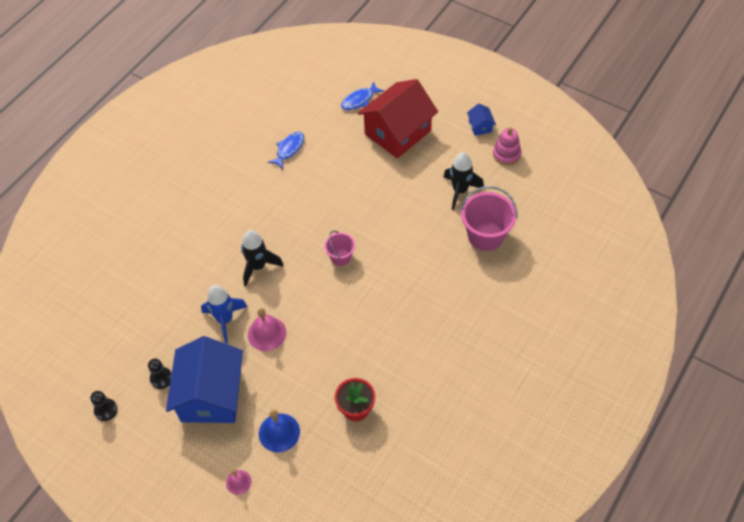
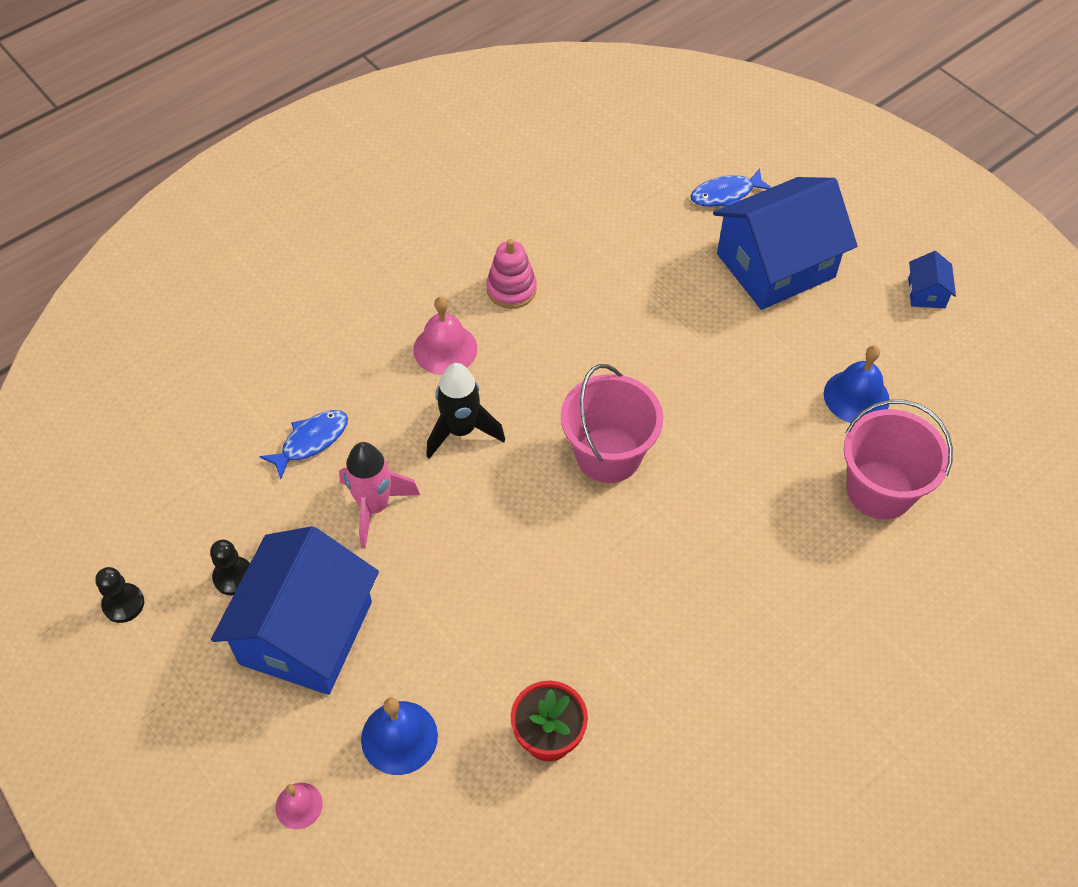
camera: 15 degrees right, 0 degrees up
blue rocket [201,285,248,343] -> pink rocket [339,442,420,548]
pink bell [248,308,286,351] -> pink bell moved to [413,296,477,375]
blue fish [268,132,304,169] -> blue fish moved to [259,410,348,479]
pink bucket [324,231,355,266] -> pink bucket [561,364,663,483], size x1.76
red house [358,79,438,158] -> blue house [713,177,857,310]
black rocket [443,153,484,210] -> blue bell [824,346,890,423]
pink stacking toy [493,127,521,166] -> pink stacking toy moved to [486,239,537,309]

